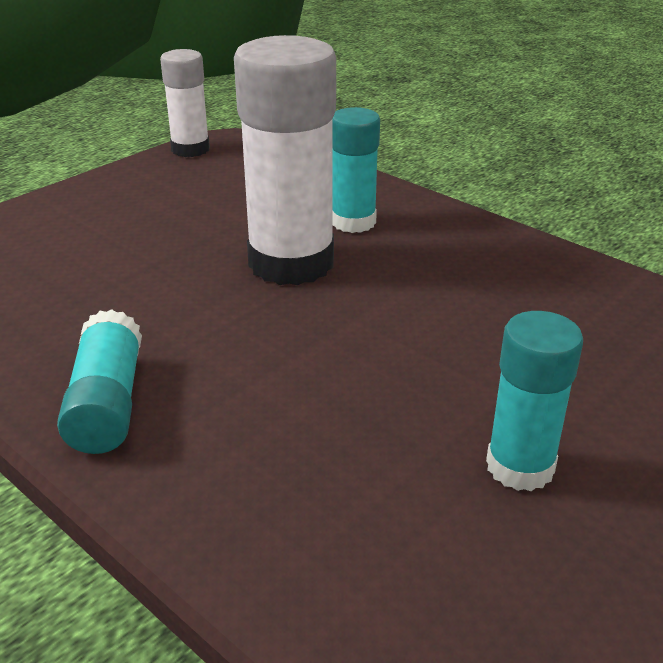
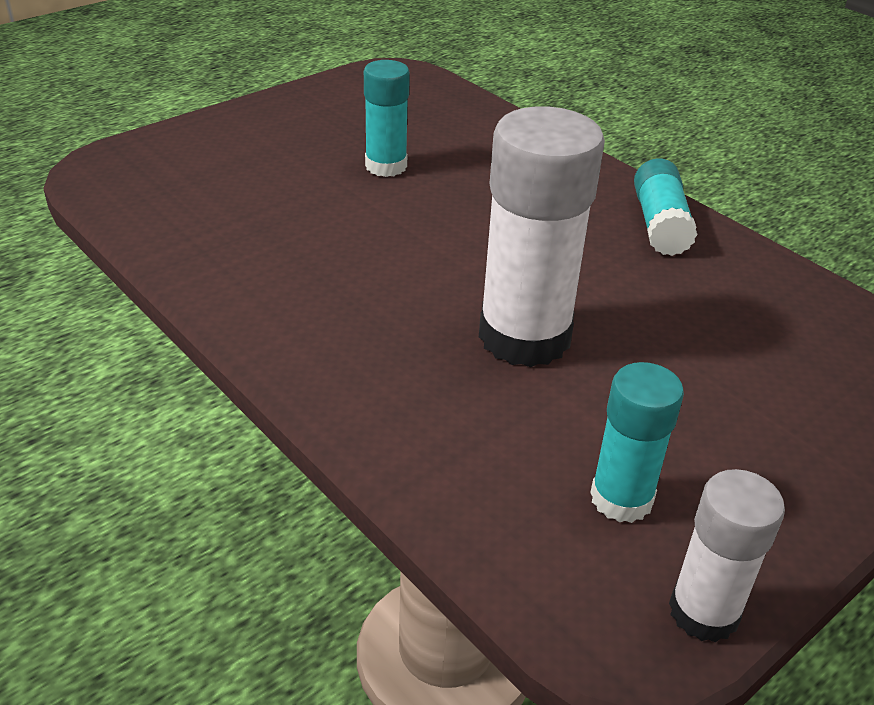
camera: 175 degrees left, 5 degrees up
turquoise glue stick [333,107,380,233] -> turquoise glue stick moved to [590,362,684,523]

